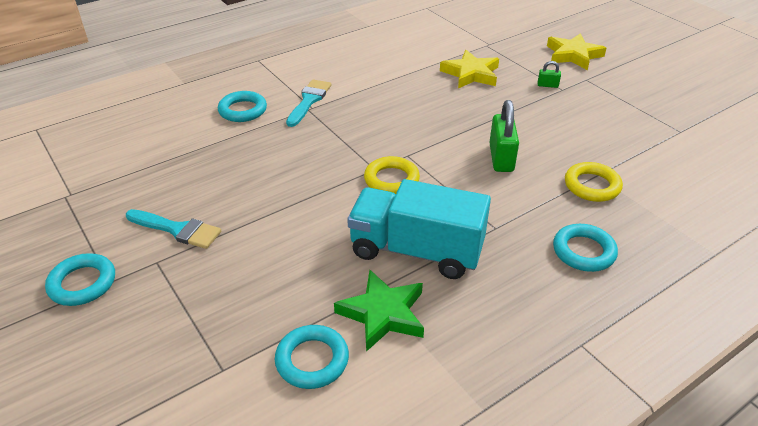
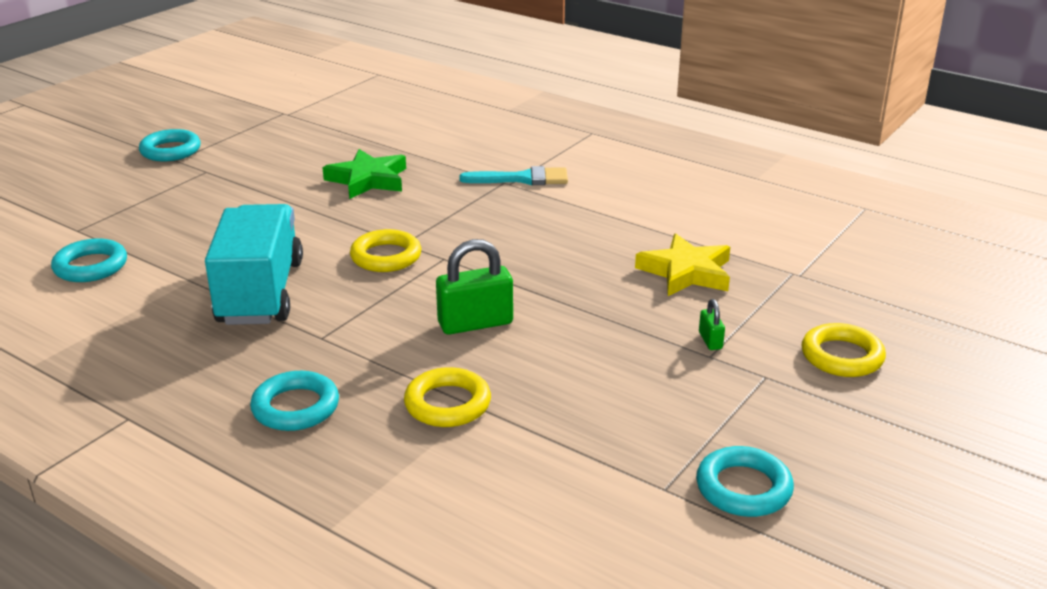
camera: 70 degrees right, 10 degrees down
turquoise brush [126,209,221,249] -> none
turquoise ring [218,91,267,122] -> turquoise ring moved to [696,446,794,517]
green star [334,270,424,352] -> green star moved to [322,149,406,199]
yellow star [547,33,606,70] -> yellow ring [802,323,886,377]

